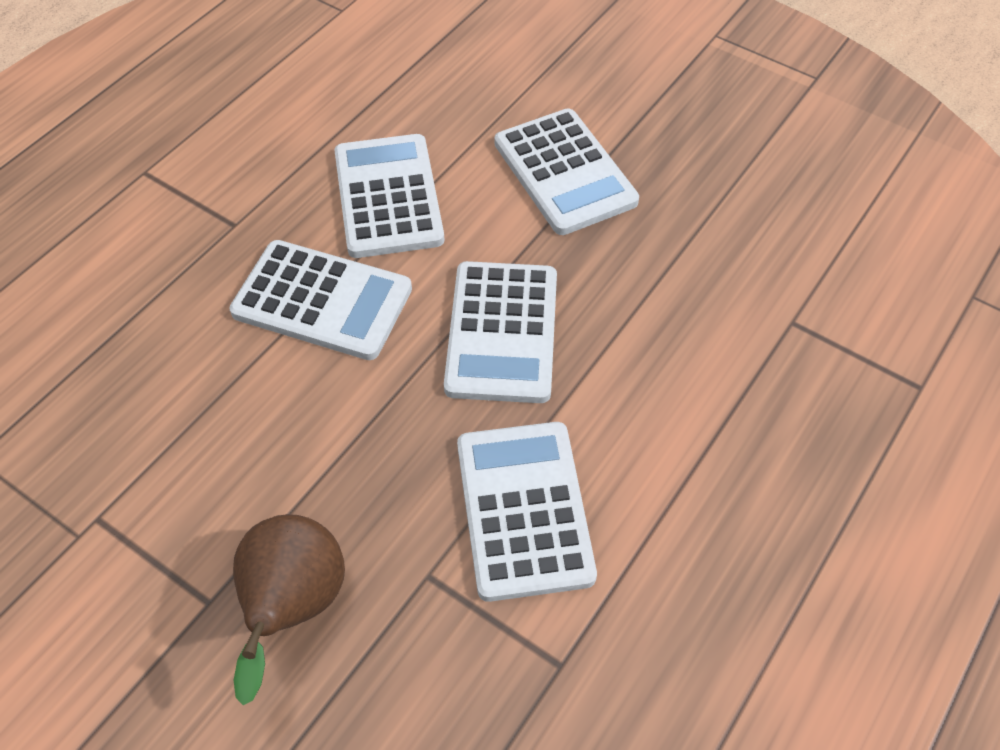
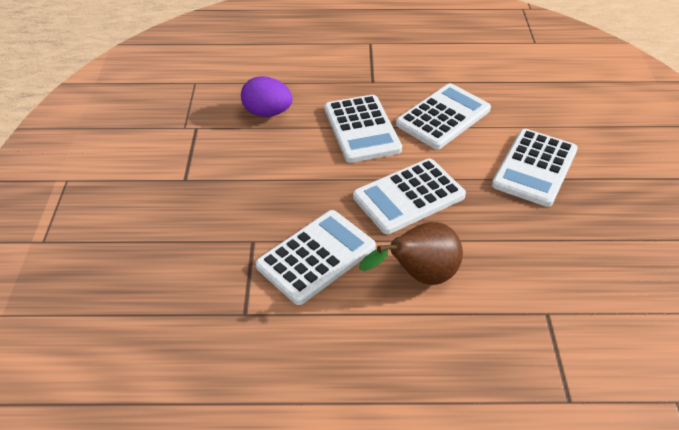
camera: 55 degrees right, 10 degrees down
brown pear [233,514,345,705] -> brown pear moved to [359,222,463,285]
none -> purple egg [241,76,293,117]

